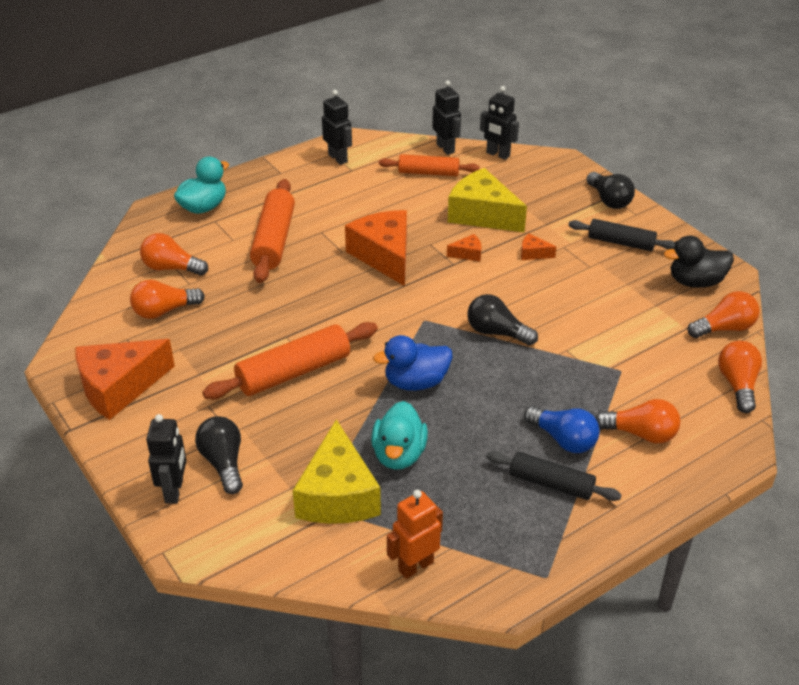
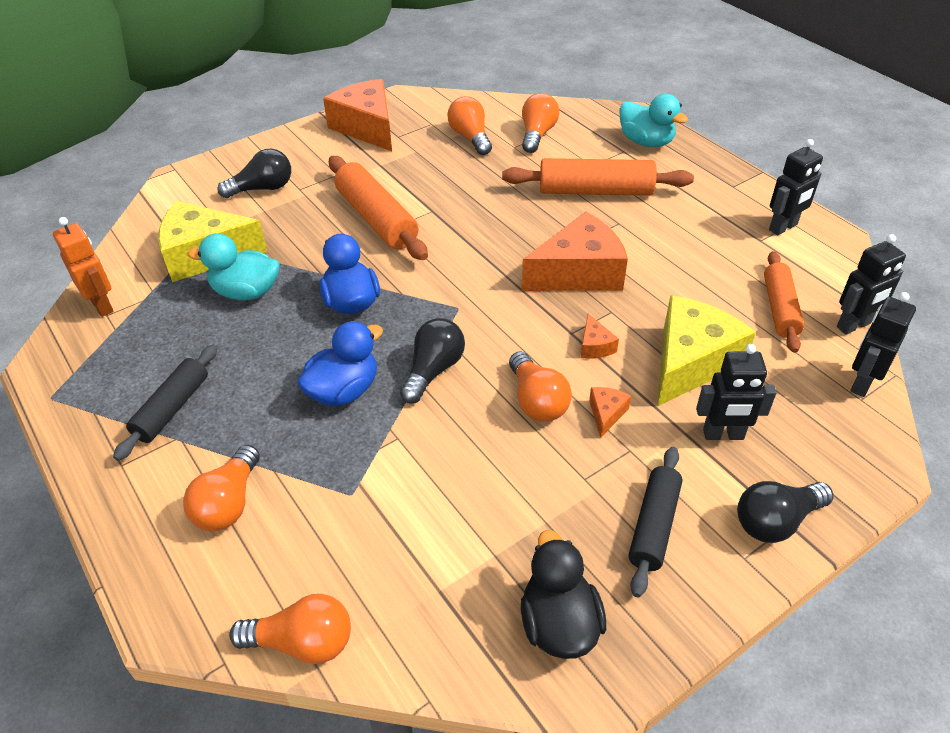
camera: 90 degrees right, 5 degrees up
black robot [146,414,187,504] -> black robot moved to [696,344,777,440]
blue light bulb [524,406,600,453] -> none
orange light bulb [688,291,760,338] -> orange light bulb moved to [509,351,572,421]
none -> blue duck [297,321,383,406]

